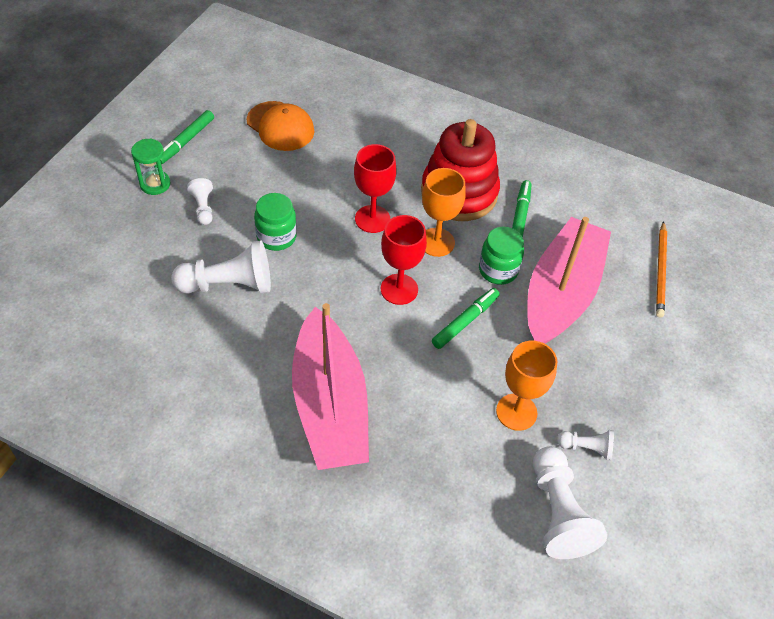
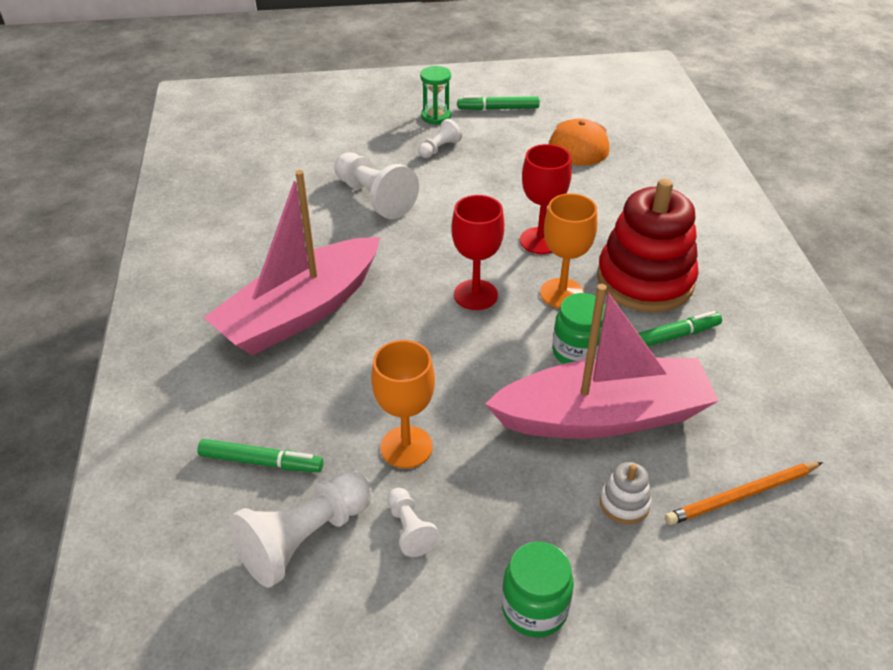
camera: 60 degrees right, 10 degrees down
green jar [254,193,297,251] -> green jar moved to [502,541,574,637]
green marker [432,288,500,349] -> green marker moved to [197,439,323,472]
none -> white stacking toy [600,462,652,524]

